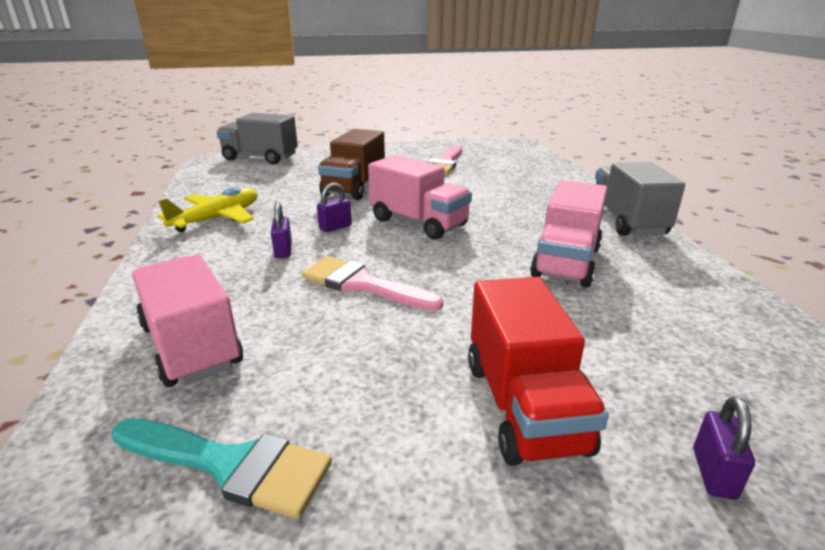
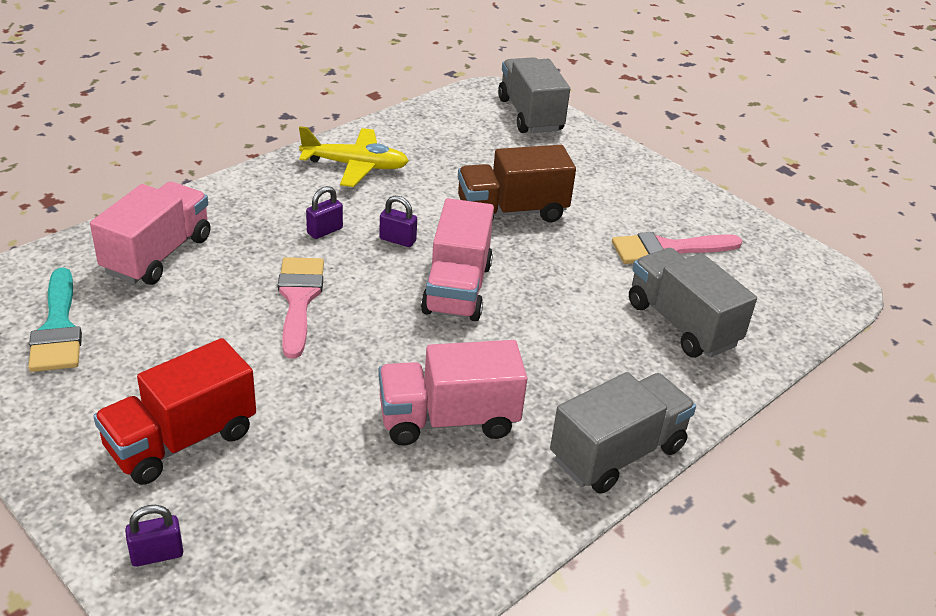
camera: 55 degrees right, 10 degrees up
none -> grey truck [629,248,757,358]

